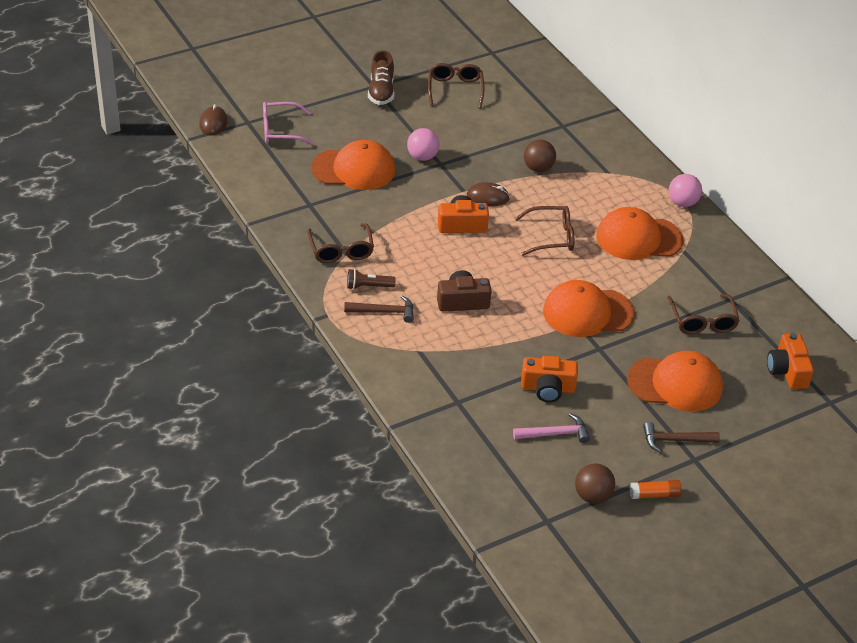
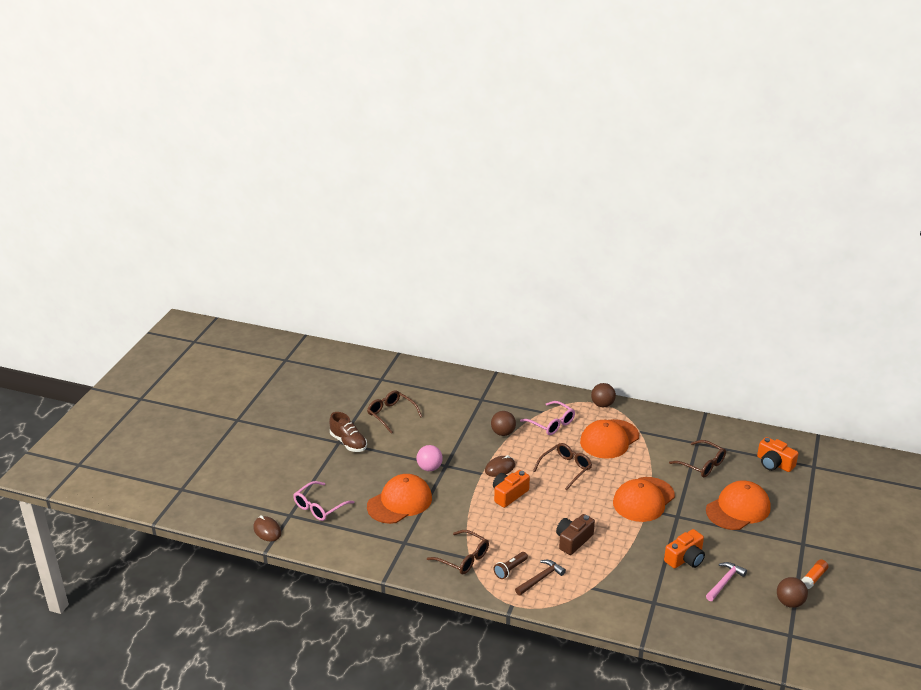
camera: 40 degrees left, 10 degrees down
brown hammer [643,422,720,453] -> none
pink ball [669,174,702,207] -> brown ball [591,383,616,407]
none -> pink glasses [520,401,575,435]

